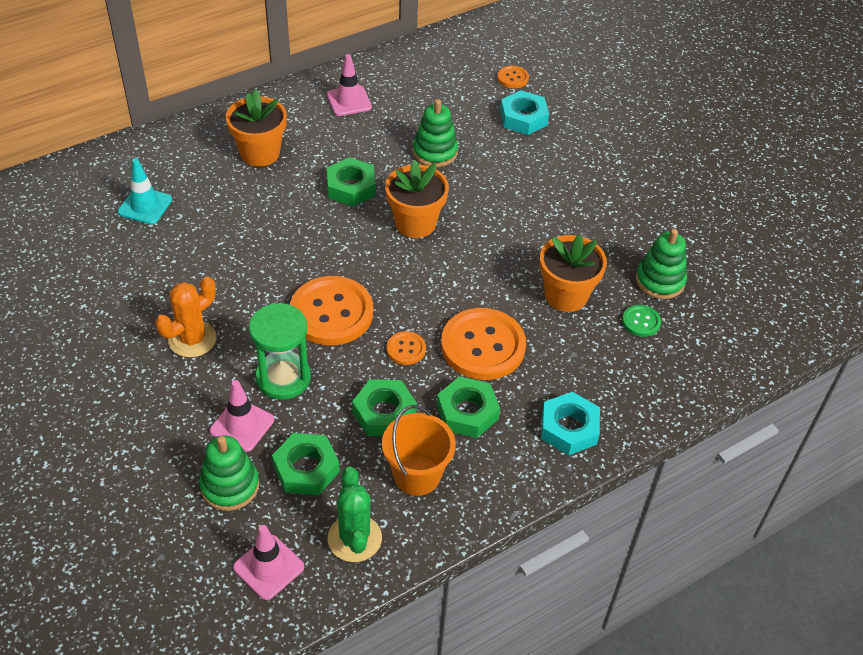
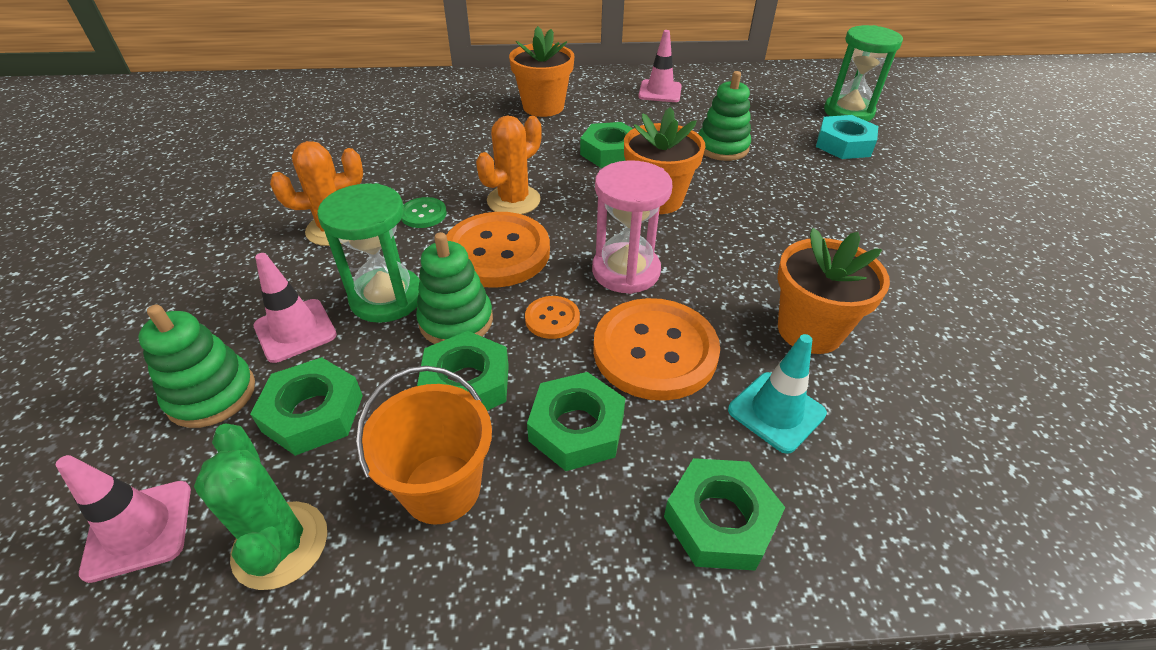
camera: 30 degrees right, 5 degrees down
turquoise traffic cone [118,158,172,224] -> turquoise traffic cone moved to [728,334,827,454]
green cactus [328,466,382,562] -> green cactus turned 45 degrees counterclockwise [194,423,327,590]
orange button [497,66,529,88] -> green hourglass [824,25,903,121]
turquoise nut [541,392,600,455] -> green nut [664,458,785,571]
green button [622,305,661,337] -> green button moved to [401,197,447,228]
green stacking toy [636,229,687,299] -> green stacking toy moved to [416,232,493,344]
none -> orange cactus [476,115,542,214]
none -> pink hourglass [592,160,673,294]

